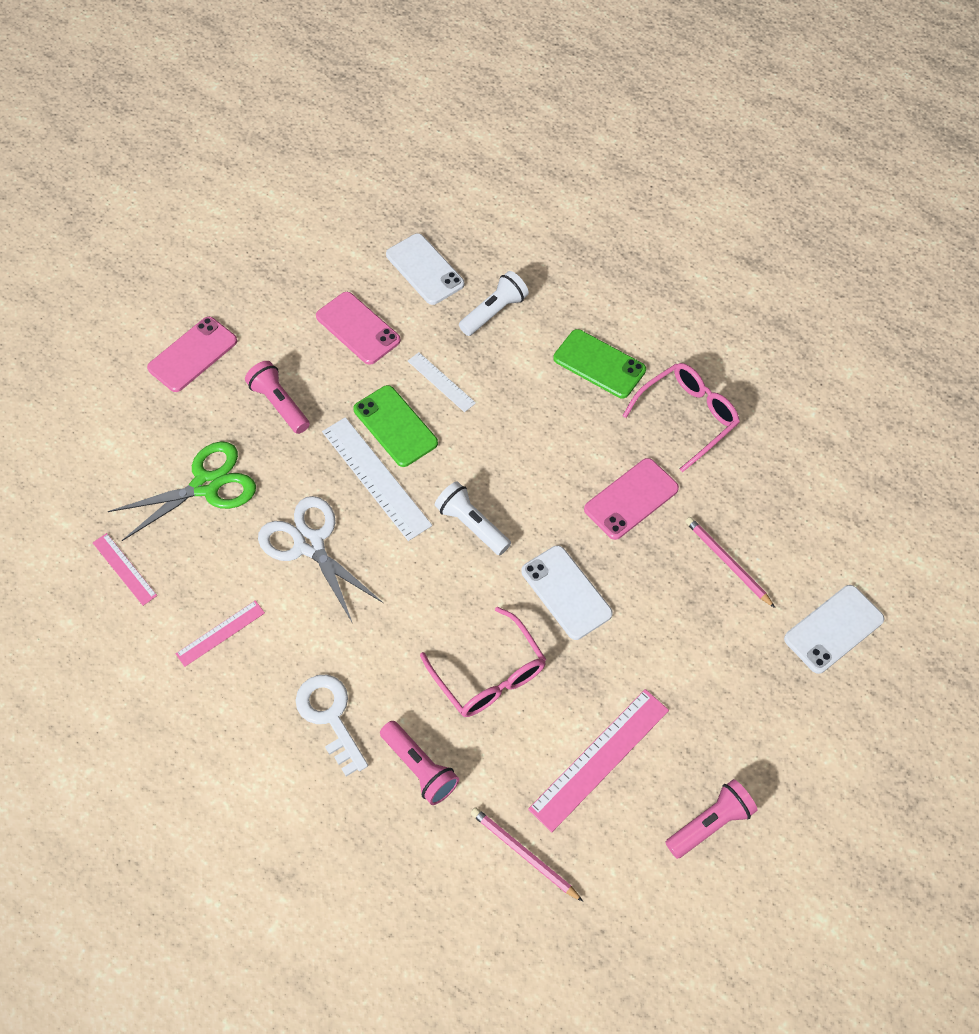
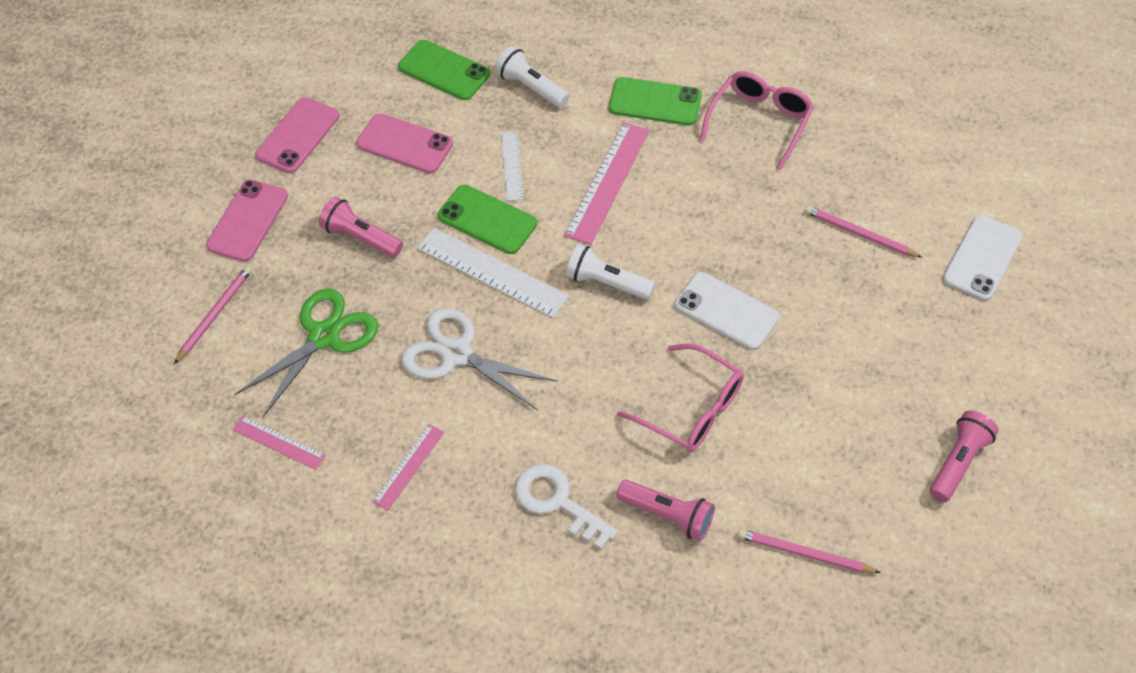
camera: 20 degrees left, 5 degrees down
white phone [386,233,464,305] -> green phone [398,40,490,100]
white ruler [408,352,476,412] -> white ruler turned 60 degrees clockwise [501,131,523,201]
white flashlight [459,271,529,336] -> white flashlight turned 75 degrees counterclockwise [495,46,570,108]
pink ruler [528,689,669,832] -> pink ruler moved to [564,122,649,245]
pink phone [584,458,679,540] -> pink phone moved to [255,97,340,173]
none -> pink pencil [174,266,252,364]

